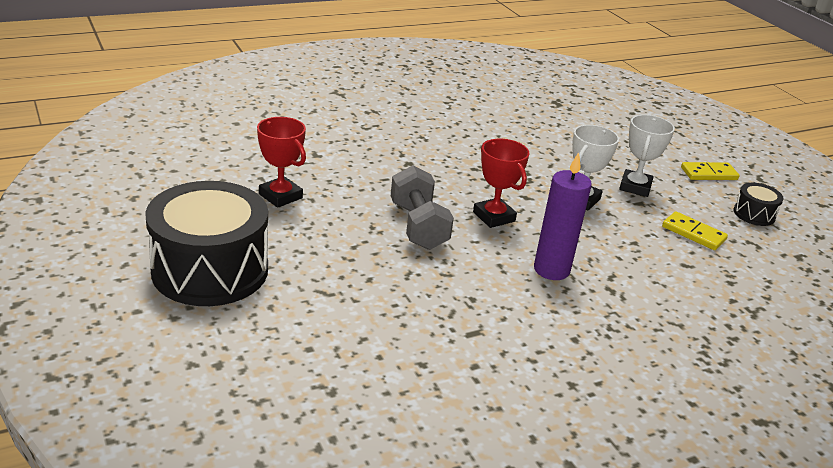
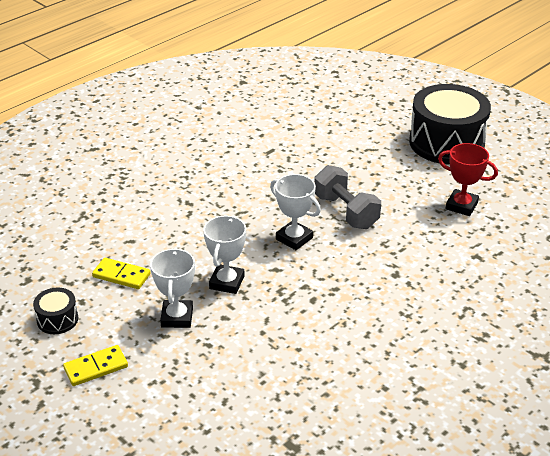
camera: 165 degrees right, 5 degrees up
red trophy [473,139,530,228] -> white trophy [270,174,321,250]
purple candle [534,152,592,280] -> none

